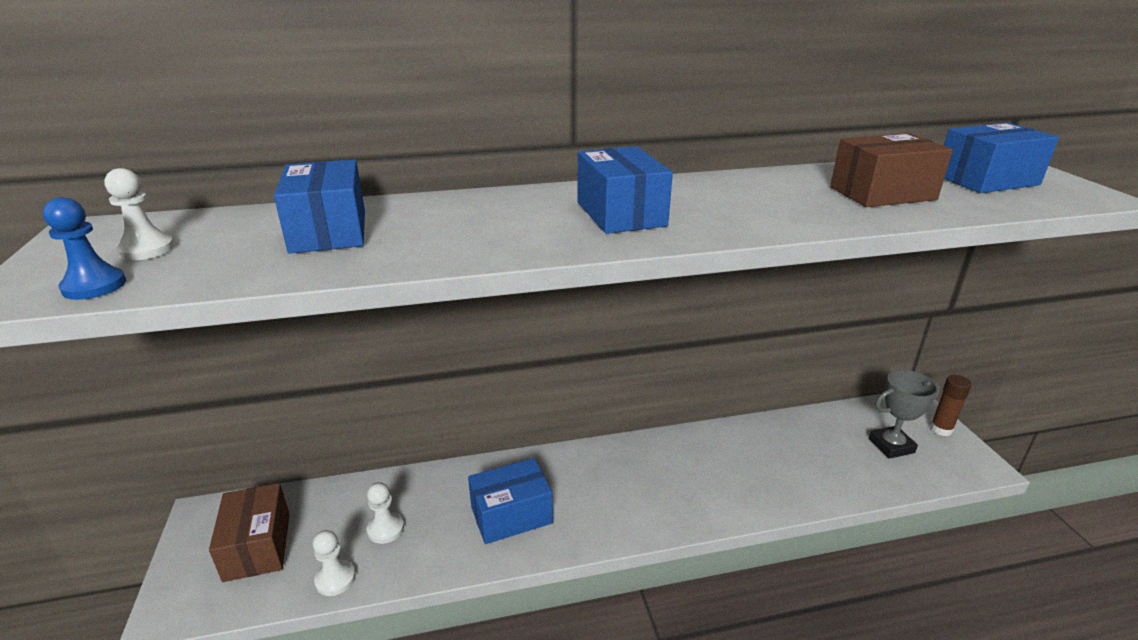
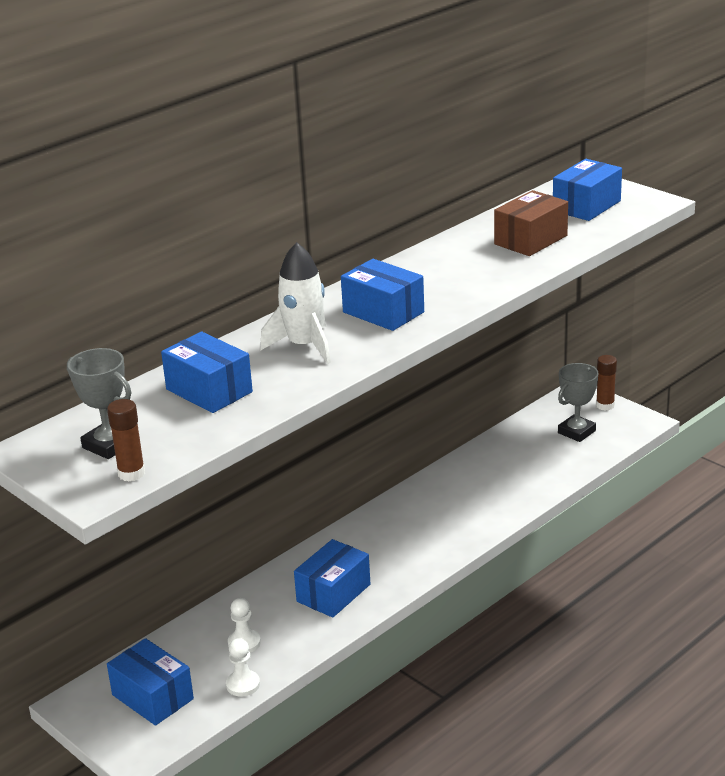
camera: 30 degrees left, 0 degrees up
blue pawn [43,197,126,300] -> brown glue stick [107,399,145,481]
white pawn [104,168,174,260] -> grey trophy [67,348,132,459]
brown box [209,483,290,582] -> blue box [107,638,194,726]
none -> white rocket [260,242,331,364]

